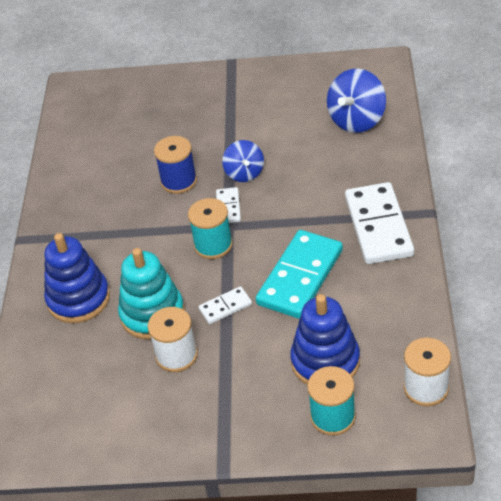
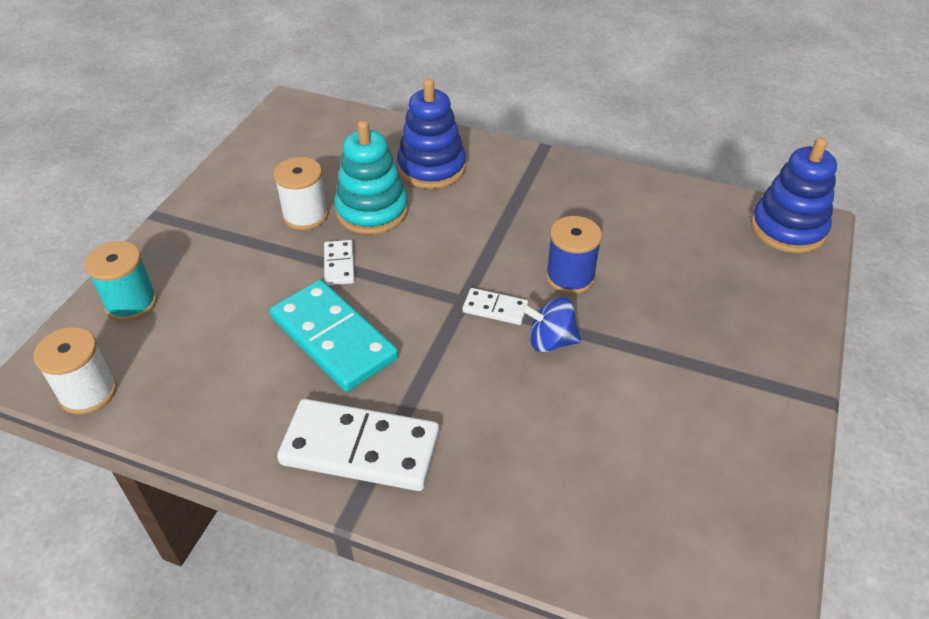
camera: 105 degrees right, 0 degrees up
turquoise spool [188,198,233,259] -> none
blue stacking toy [290,294,360,385] -> blue stacking toy moved to [751,137,837,253]
blue spinning top [327,68,386,133] -> none

